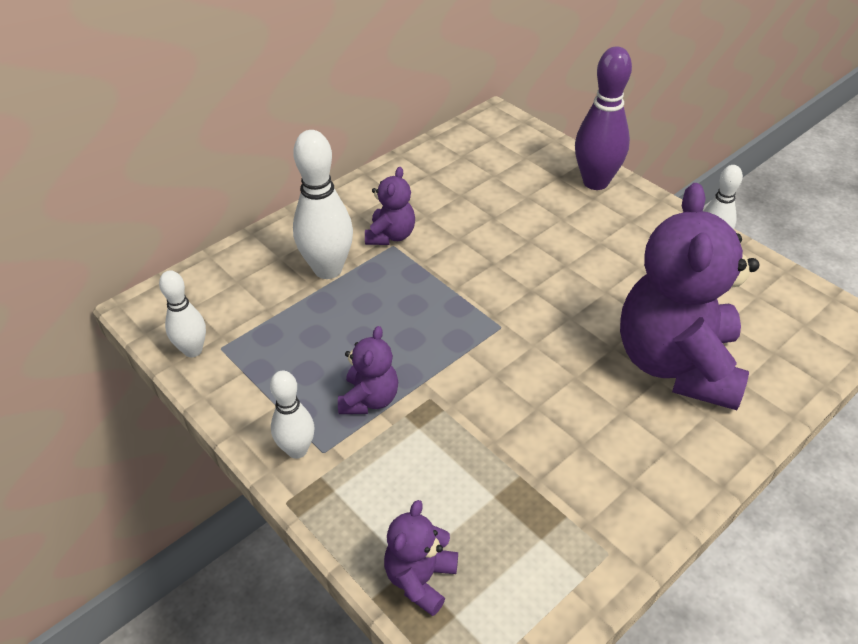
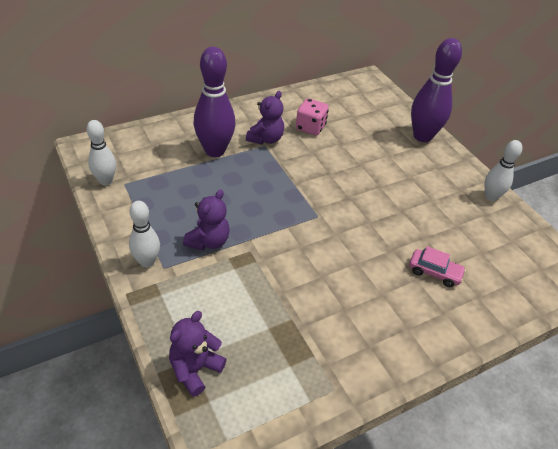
camera: 10 degrees right, 0 degrees up
white bowling pin [293,130,353,279] -> purple bowling pin [193,47,235,157]
purple teddy bear [620,183,759,410] -> pink car [409,246,466,287]
none -> pink dice [296,98,329,135]

